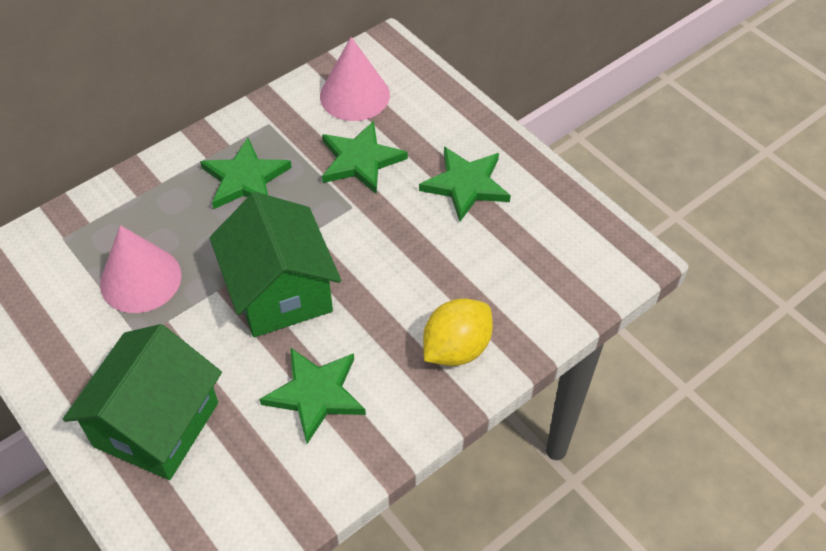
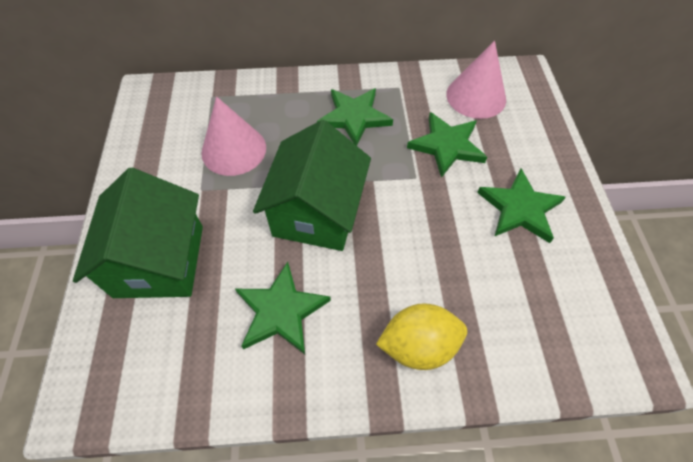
camera: 35 degrees right, 5 degrees up
green house [63,324,222,480] -> green house turned 60 degrees counterclockwise [73,168,203,298]

